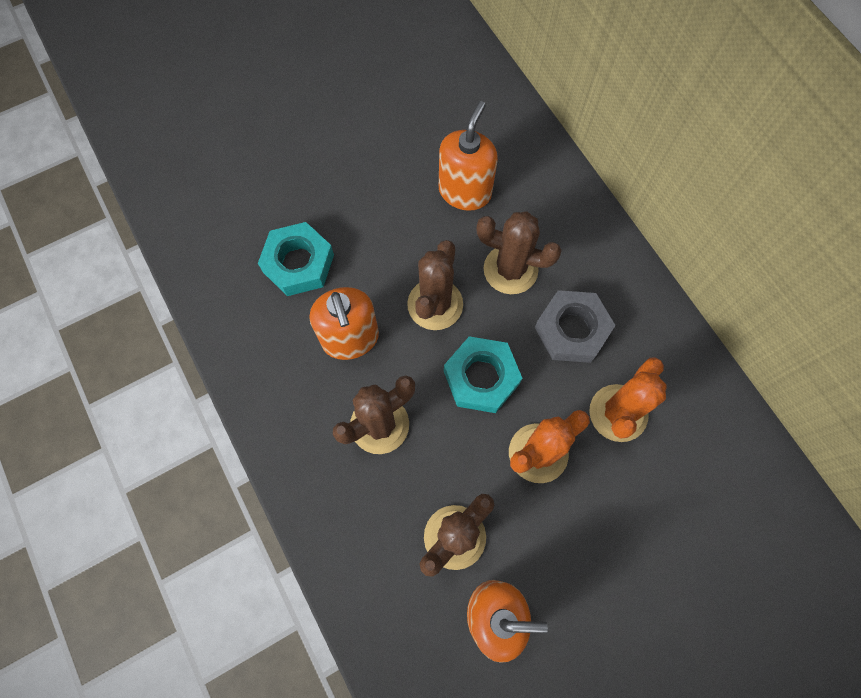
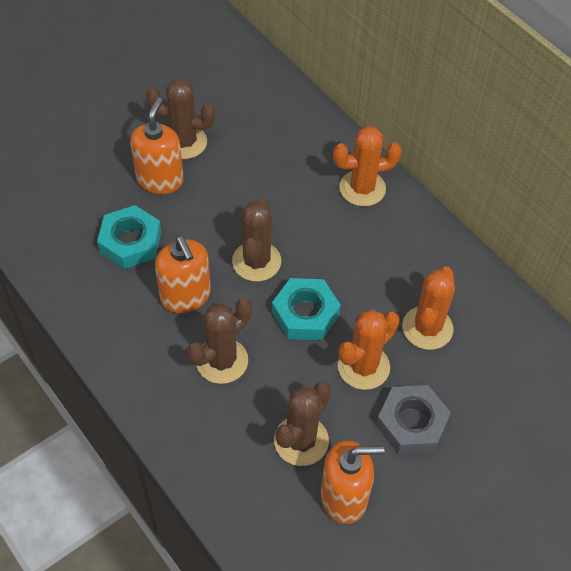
camera: 10 degrees left, 15 degrees down
orange soap dispenser [439,101,498,211] -> orange soap dispenser moved to [130,97,184,194]
brown cactus [476,211,562,294] -> brown cactus moved to [146,79,216,159]
grey nut [535,290,616,363] -> grey nut moved to [376,385,451,454]
none -> orange cactus [333,126,402,206]

